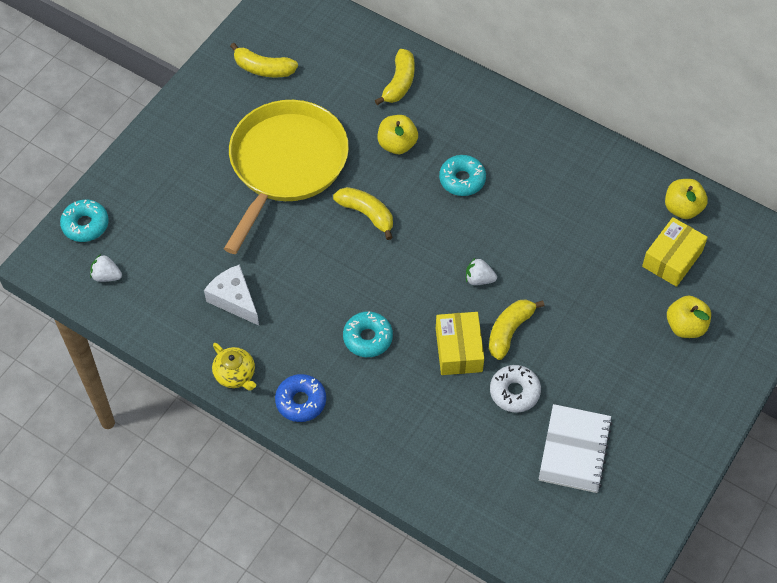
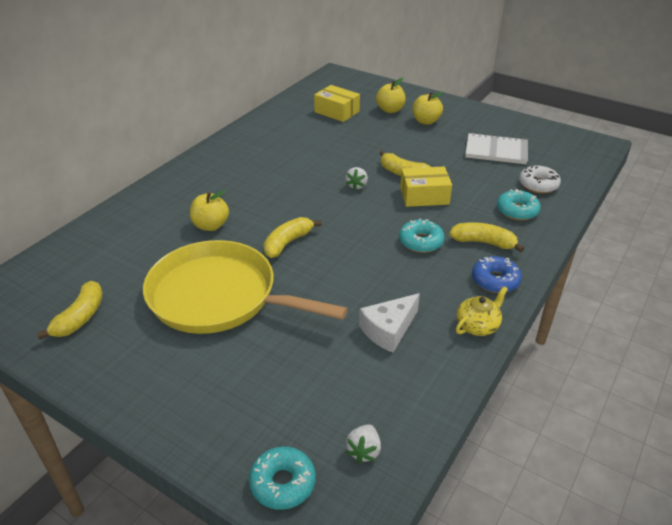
camera: 90 degrees left, 20 degrees down
yellow banana [375,49,415,105] -> yellow banana moved to [449,222,524,252]
turquoise donut [439,155,486,196] -> turquoise donut moved to [497,189,541,220]
white donut [490,365,541,412] -> white donut moved to [519,166,561,193]
yellow apple [665,179,708,219] -> yellow apple moved to [412,92,444,125]

